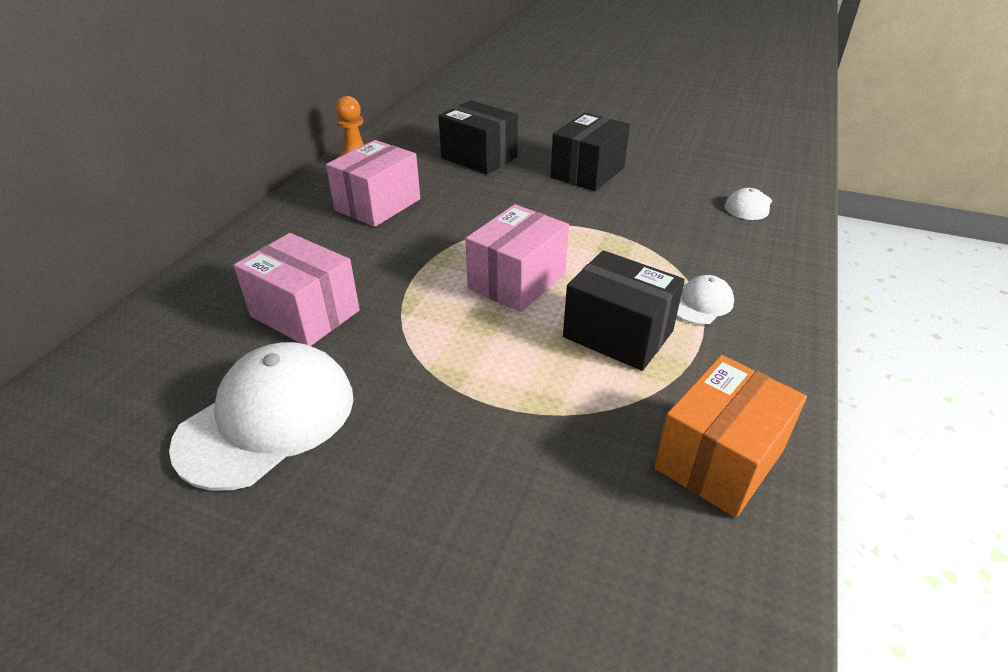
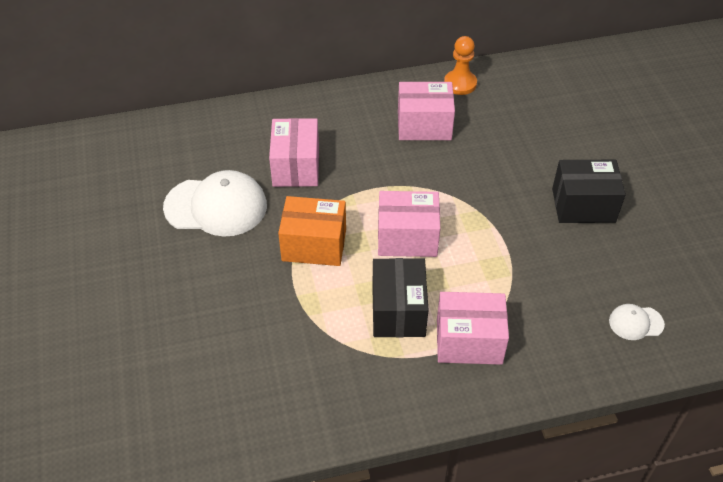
camera: 55 degrees right, 10 degrees up
black box [438,100,518,174] -> none
orange box [654,355,807,518] -> orange box moved to [278,196,346,266]
white cap [677,275,734,325] -> pink box [437,292,509,365]

